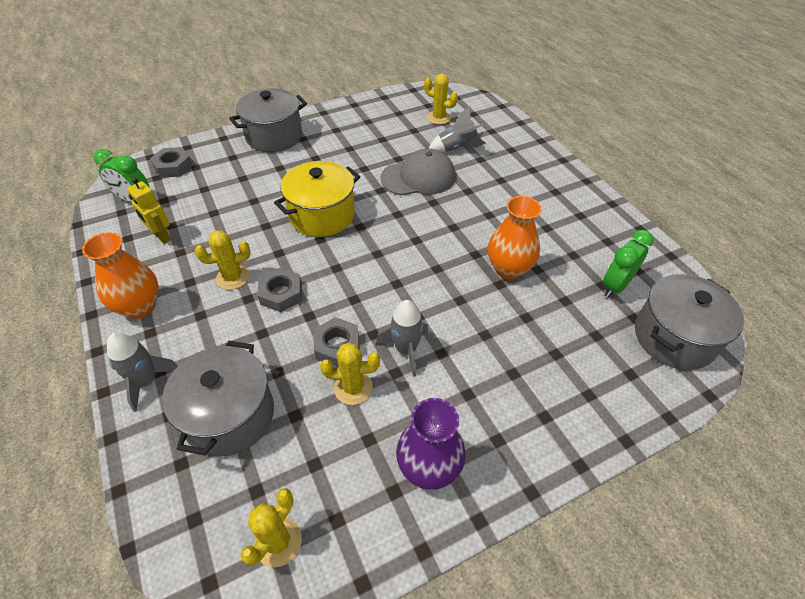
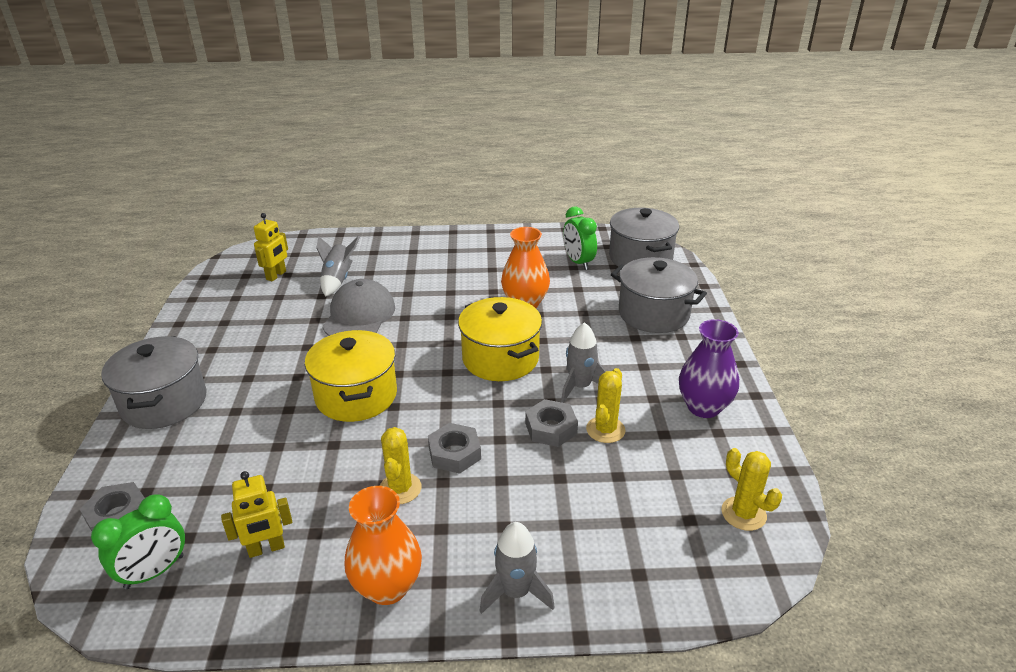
camera: 65 degrees left, 15 degrees down
grey pot [162,341,274,457] -> grey pot moved to [611,257,707,333]
yellow cactus [424,74,458,125] -> yellow robot [254,213,288,282]
none -> yellow pot [458,297,542,381]

